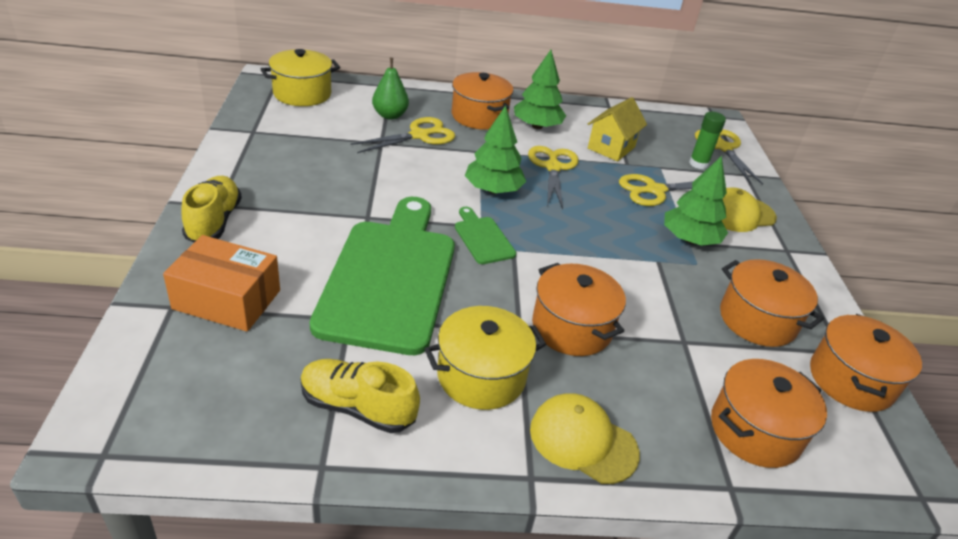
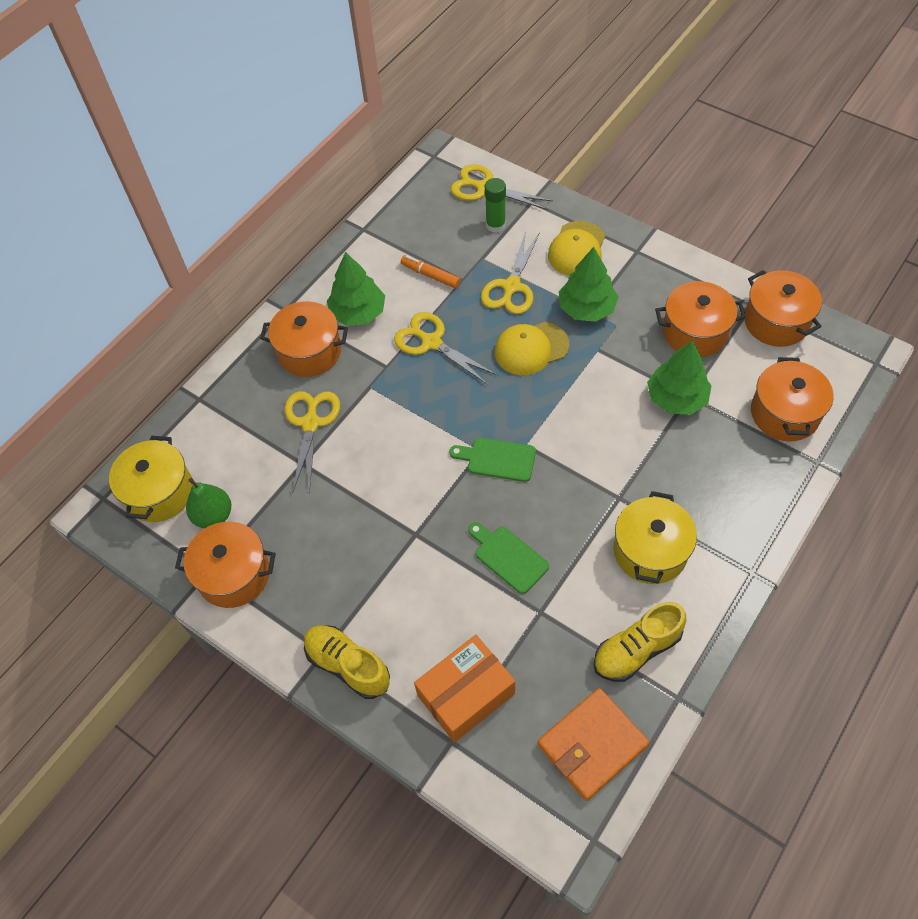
camera: 45 degrees left, 20 degrees up
green cutting board [310,197,455,355] -> green cutting board [468,522,549,594], size x0.42
green pear [372,58,409,120] -> green pear moved to [186,478,231,528]
green tree [465,105,526,194] -> green tree moved to [647,340,711,415]
yellow cap [530,393,640,484] -> yellow cap moved to [495,322,569,375]
orange pot [532,263,626,356] -> orange pot moved to [175,522,276,608]
yellow house [588,97,647,161] -> orange marker [401,255,460,289]
none -> orange wallet [537,688,649,801]

